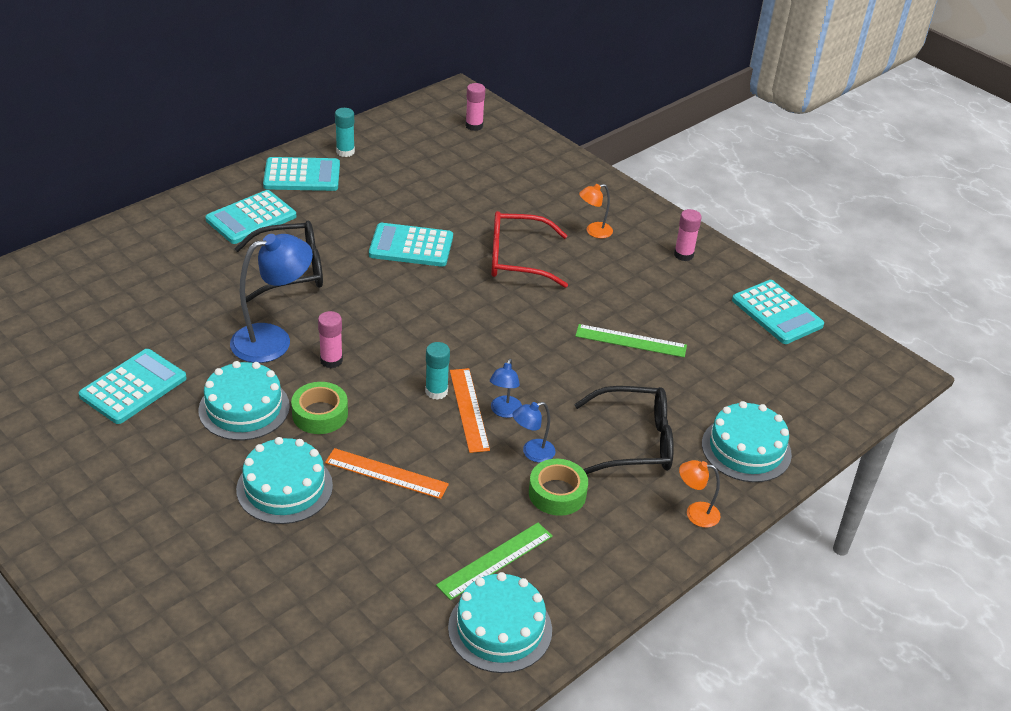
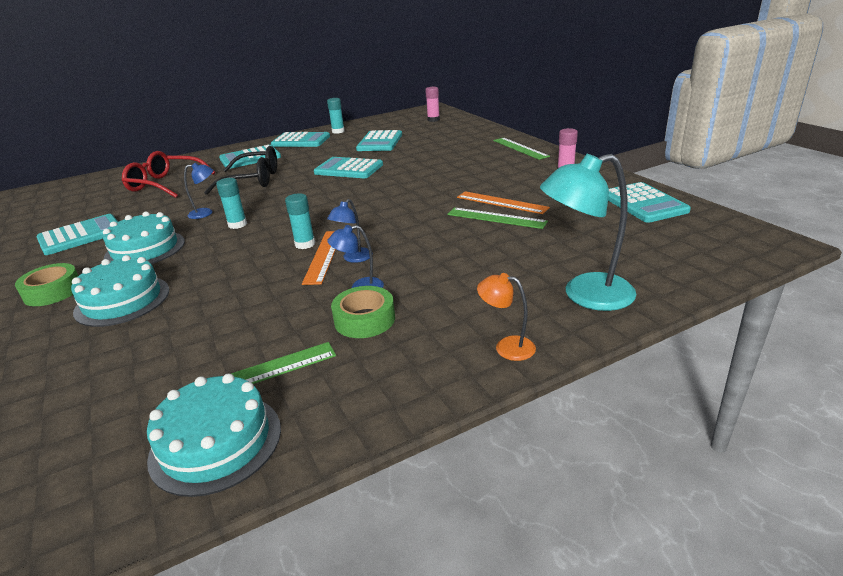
camera: 20 degrees right, 10 degrees down
blue lamp [230,234,313,363] -> blue lamp [184,163,214,219], size x0.51
green tape [291,382,348,434] -> green tape moved to [15,263,78,306]
pink glue stick [318,311,343,368] -> turquoise glue stick [216,178,247,229]
orange ruler [325,448,449,499] -> orange ruler moved to [457,191,550,214]
red glasses [491,211,568,288] -> red glasses moved to [122,151,215,198]
black glasses [574,386,674,474] -> none
orange lamp [579,184,613,238] -> none
turquoise cake [702,401,792,482] -> turquoise lamp [540,154,637,311]
none -> turquoise calculator [356,130,402,151]
none -> green ruler [493,138,550,160]

